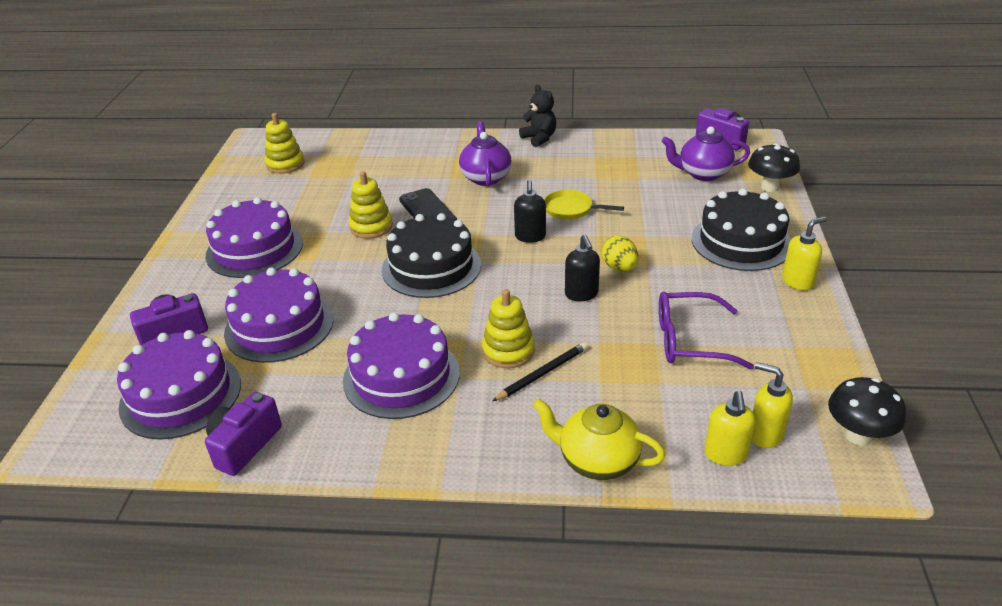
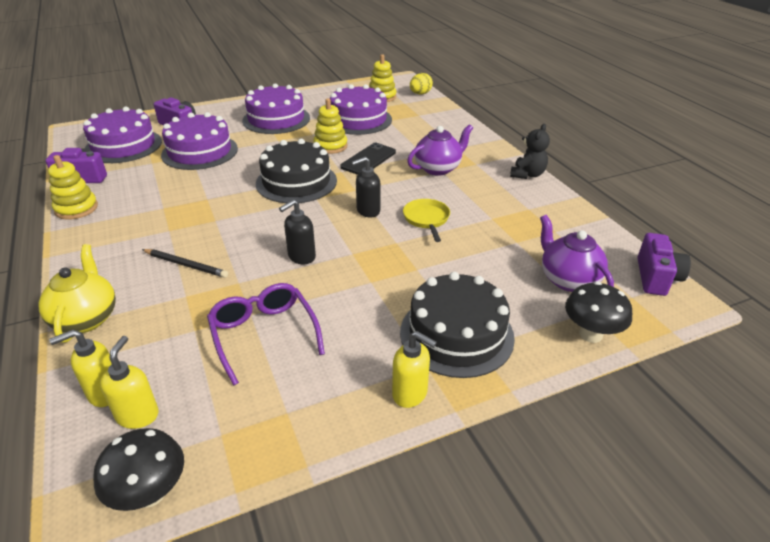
camera: 60 degrees right, 0 degrees up
purple cake [343,312,460,419] -> purple cake moved to [330,84,392,135]
yellow stacking toy [482,289,535,368] -> yellow stacking toy moved to [48,155,98,220]
yellow egg [602,236,638,272] -> yellow egg moved to [410,73,433,94]

